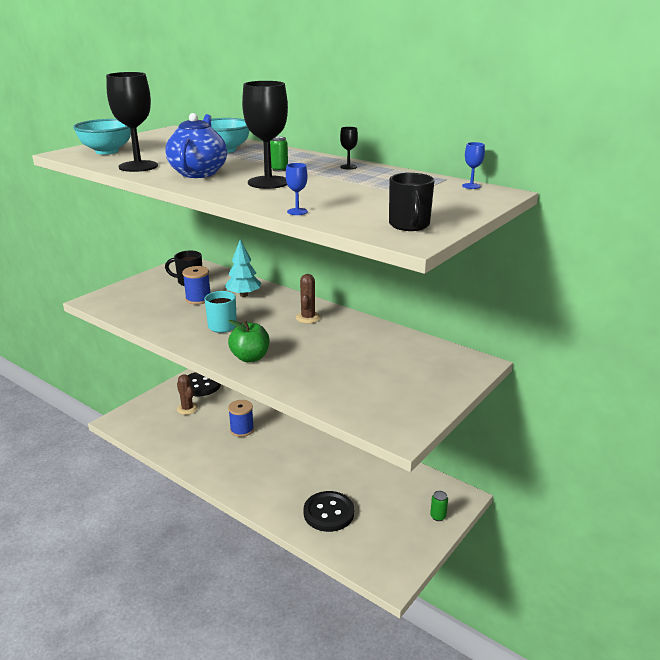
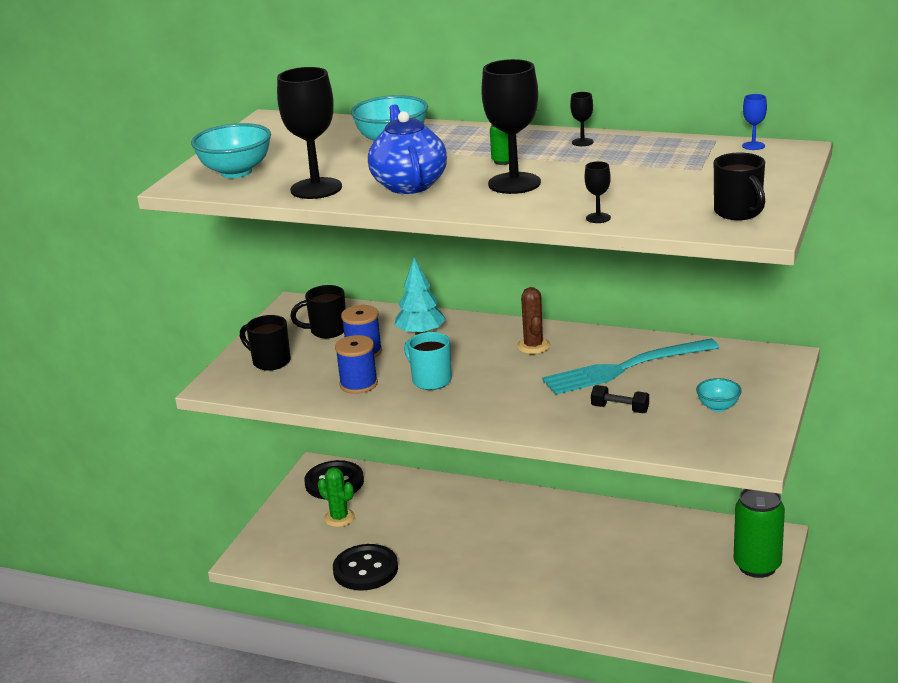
camera: 15 degrees left, 0 degrees up
brown cactus [177,374,198,415] -> green cactus [318,467,355,527]
green apple [228,320,269,362] -> none
blue spool [228,400,254,437] -> blue spool moved to [335,335,378,394]
blue goblet [286,163,308,215] -> black goblet [585,161,611,223]
black button [304,491,354,532] -> black button moved to [333,544,398,591]
green can [430,491,448,521] -> green can [734,489,785,578], size x2.27
none -> black mug [240,315,291,371]
none -> turquoise fork [542,339,719,395]
none -> black dumbbell [591,385,649,413]
none -> turquoise bowl [696,378,742,412]

